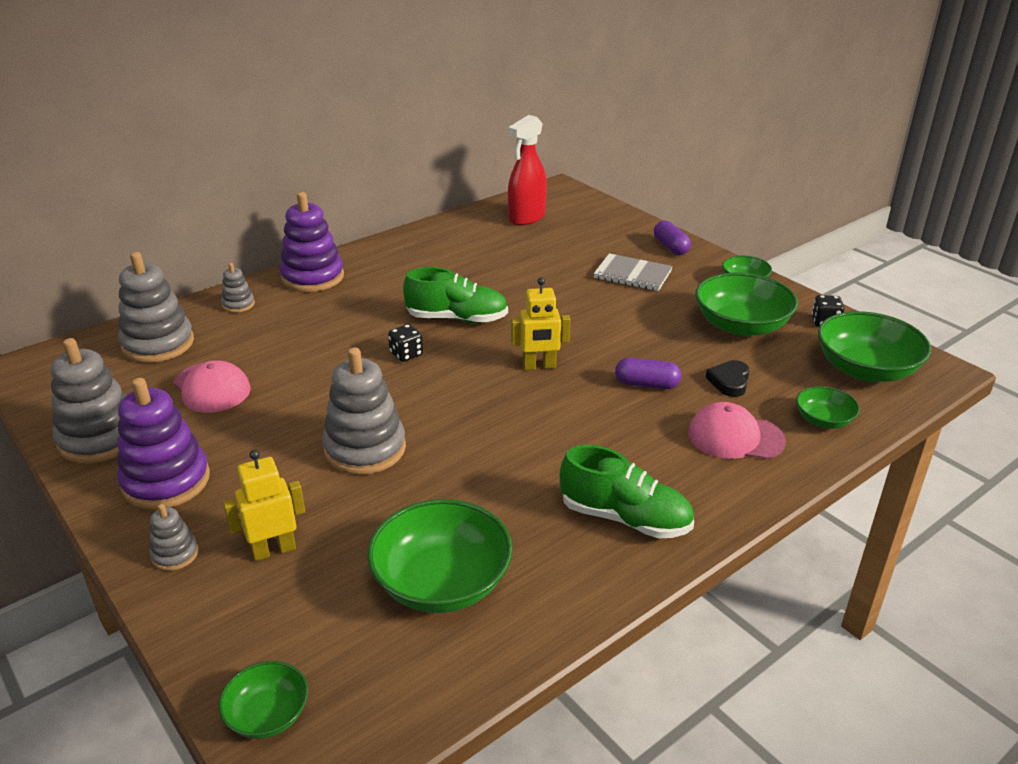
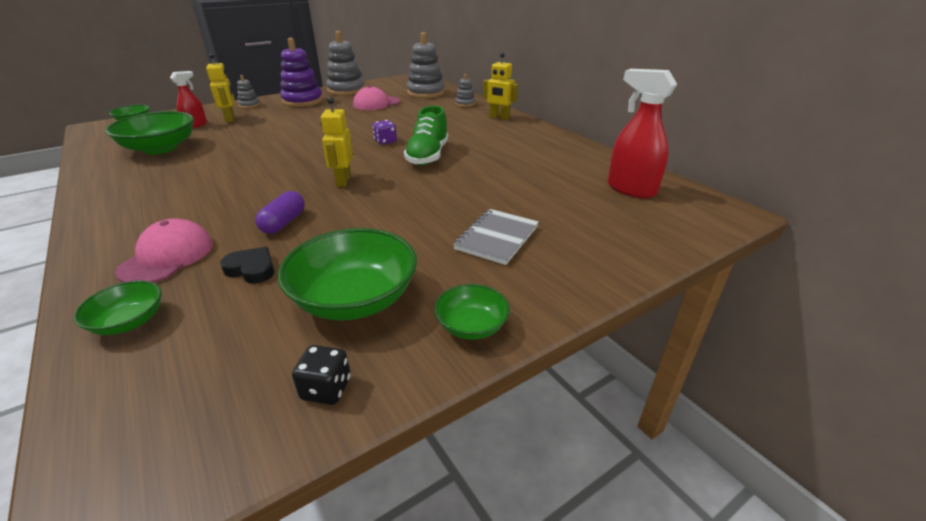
camera: 95 degrees right, 0 degrees up
purple stacking toy [280,192,344,292] -> yellow robot [483,52,518,120]
grey stacking toy [322,347,406,475] -> none
black dice [388,324,423,362] -> purple dice [372,120,397,145]
green shoe [560,445,694,538] -> none
purple capsule [654,221,691,255] -> none
green bowl [818,311,931,382] -> none
none -> red spray bottle [170,71,207,128]

